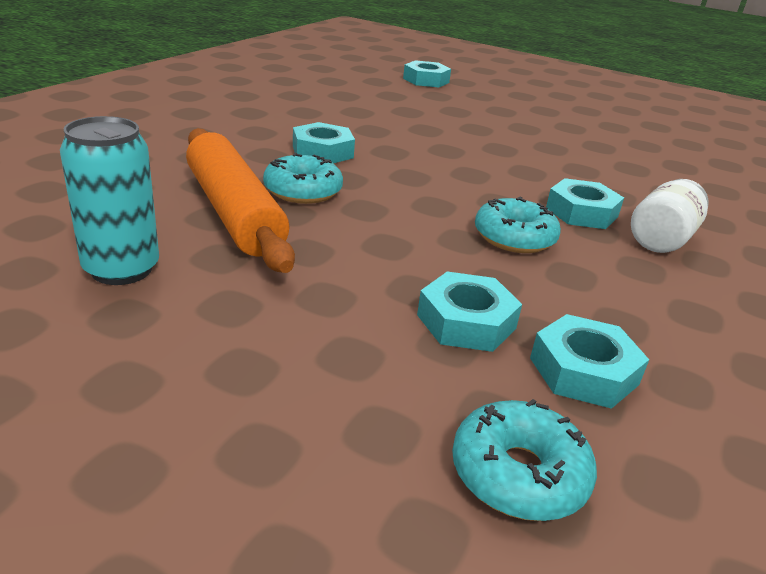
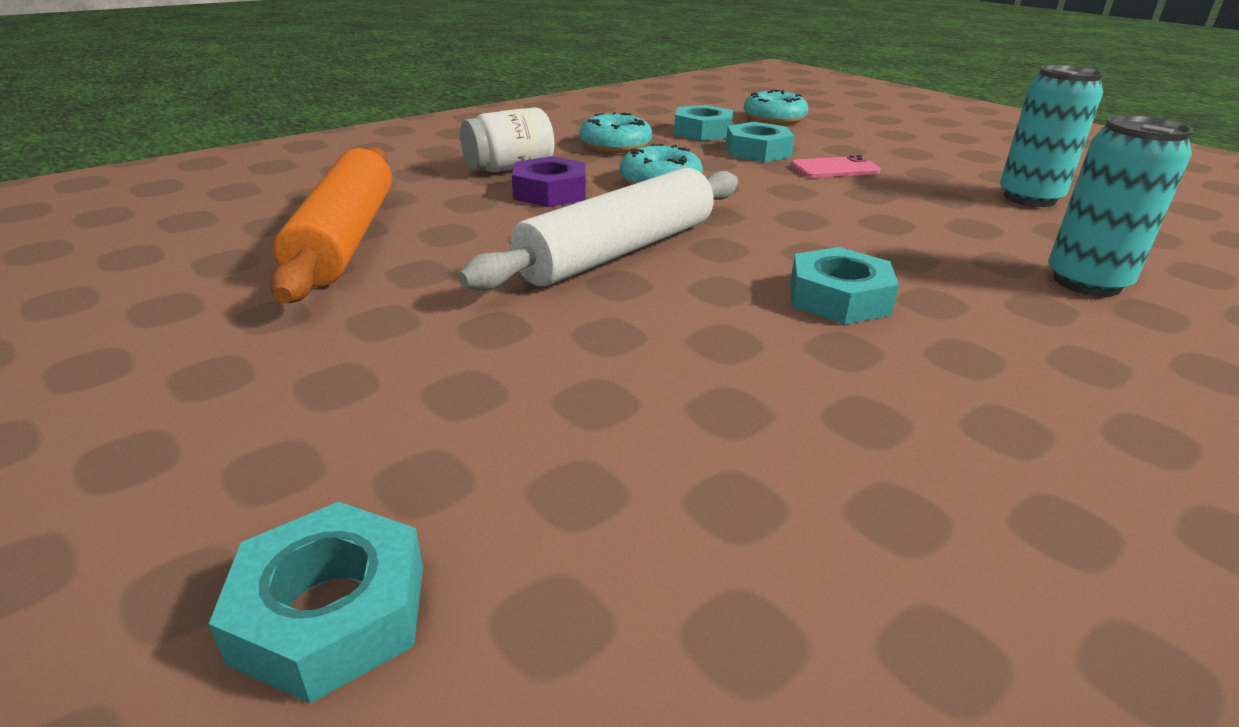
camera: 155 degrees left, 0 degrees up
orange rolling pin [186,128,295,273] -> orange rolling pin moved to [270,147,392,303]
turquoise donut [263,153,343,204] -> turquoise donut moved to [580,112,652,153]
turquoise nut [546,178,624,229] -> purple nut [512,156,586,207]
none -> white rolling pin [458,168,738,291]
none -> pink phone [790,155,881,178]
none -> turquoise can [1048,115,1193,297]

